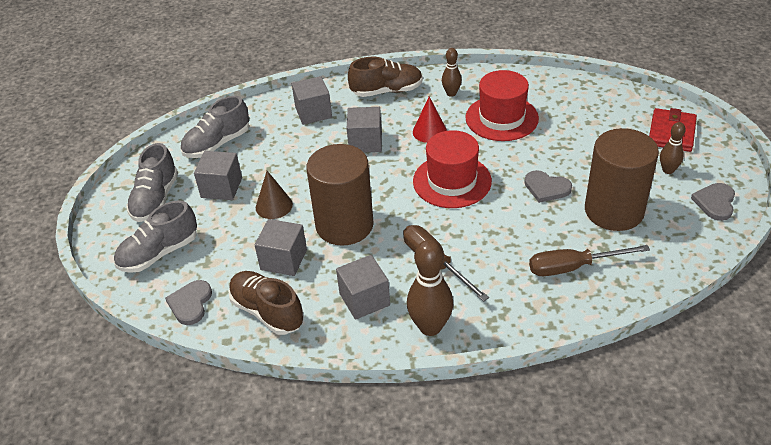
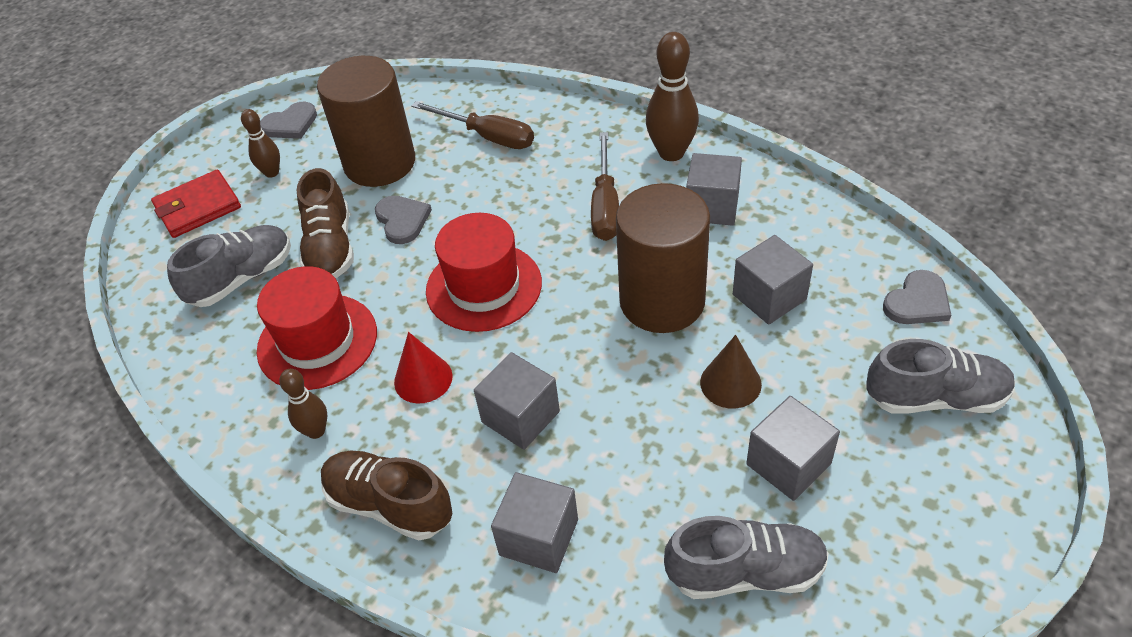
camera: 140 degrees left, 5 degrees up
grey shoe [126,143,178,222] -> grey shoe moved to [167,225,291,307]
brown shoe [229,271,304,335] -> brown shoe moved to [297,168,354,278]

